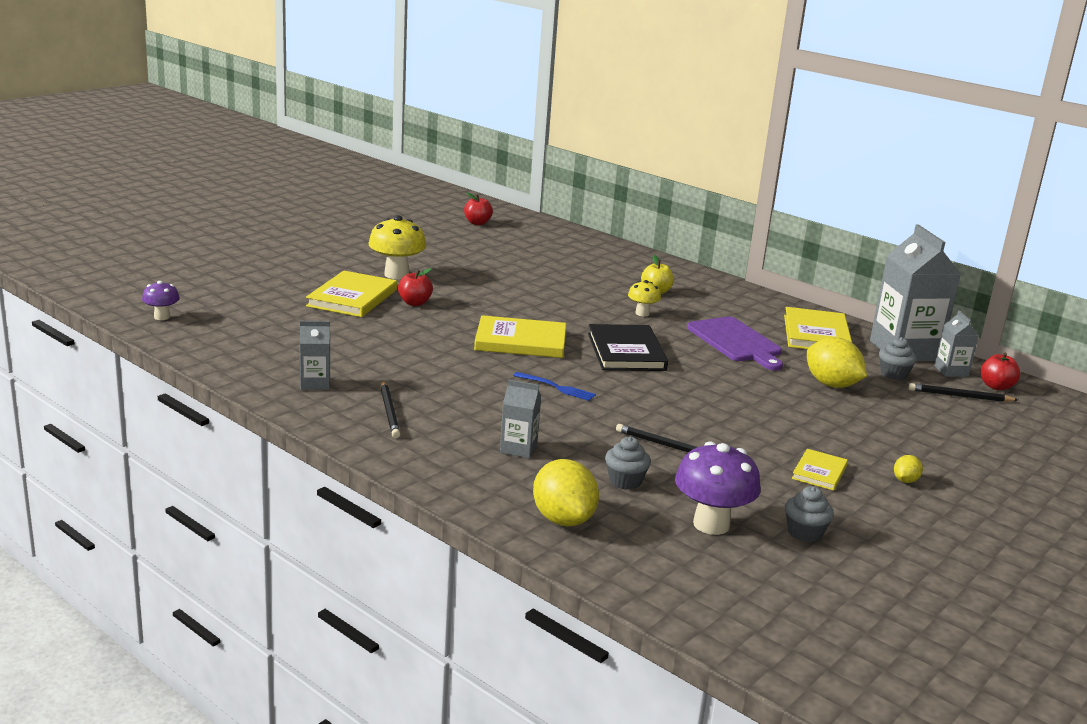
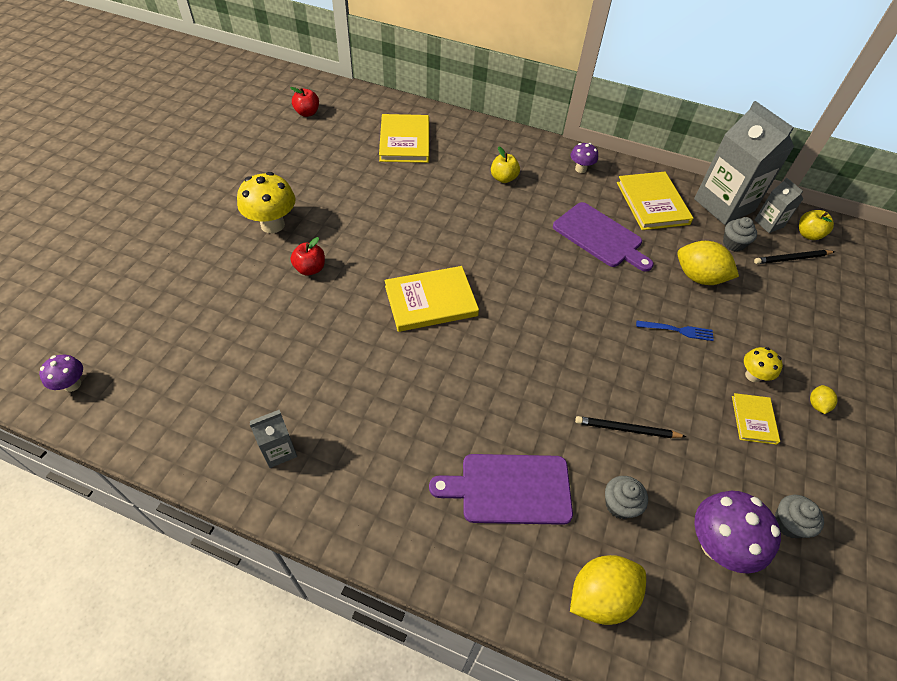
camera: 20 degrees left, 30 degrees up
yellow book [306,271,397,317] -> yellow book moved to [379,114,429,163]
black pencil [381,381,400,438] -> none
grey carton [500,379,541,458] -> purple cutting board [429,454,573,525]
blue fork [513,372,596,401] -> blue fork moved to [636,320,714,341]
yellow lemon [533,459,599,526] -> yellow lemon turned 75 degrees counterclockwise [570,555,646,625]
black book [588,324,668,371] -> none
yellow mushroom [628,280,661,316] -> yellow mushroom moved to [744,347,783,382]
red apple [980,353,1020,390] -> yellow apple [799,210,834,240]
none -> purple mushroom [571,143,598,173]

